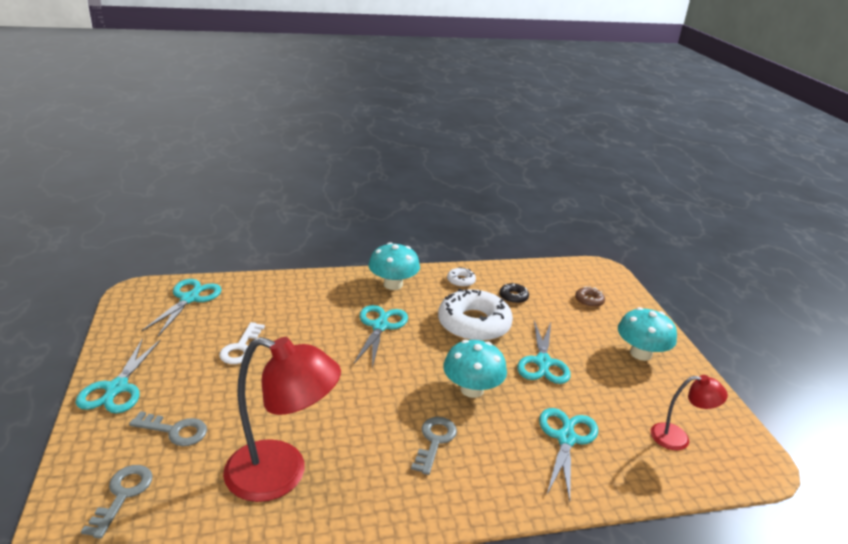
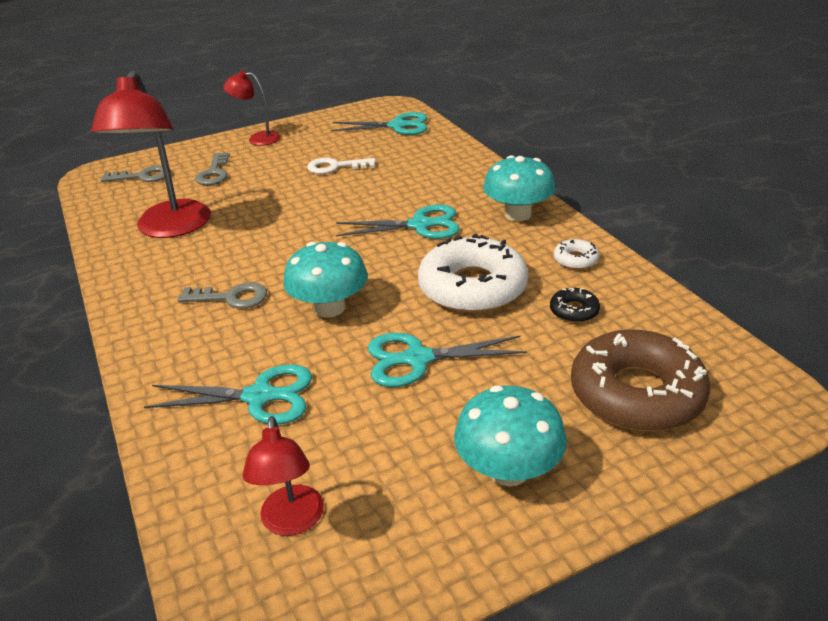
camera: 80 degrees right, 5 degrees up
turquoise scissors [75,338,161,413] -> red lamp [223,71,281,146]
brown donut [575,287,605,307] -> brown donut [571,329,710,432], size x2.34

